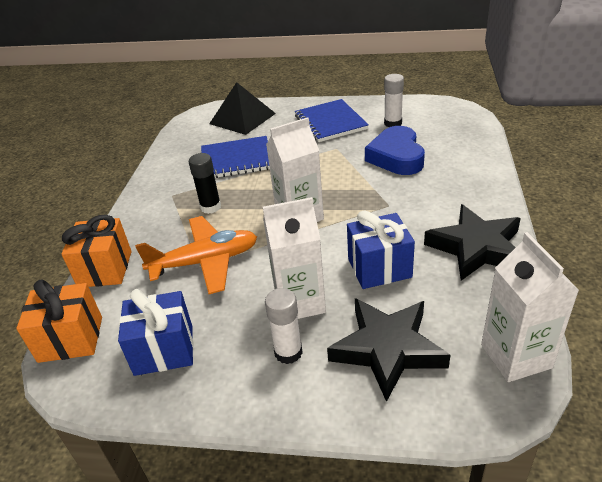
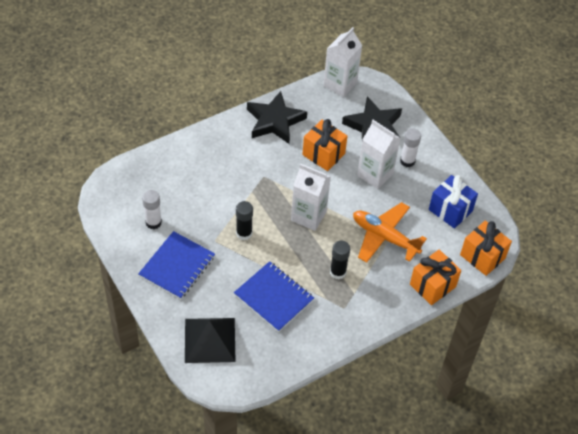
camera: 135 degrees left, 15 degrees up
blue gift [347,210,415,289] -> orange gift [302,119,347,171]
blue heart [365,126,425,175] -> none
none -> black glue stick [236,201,253,240]

